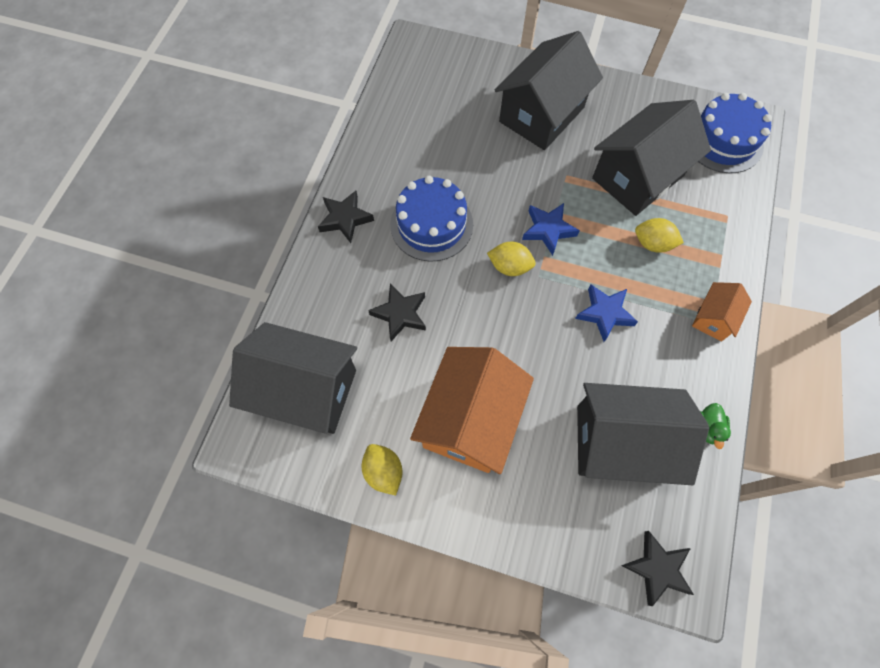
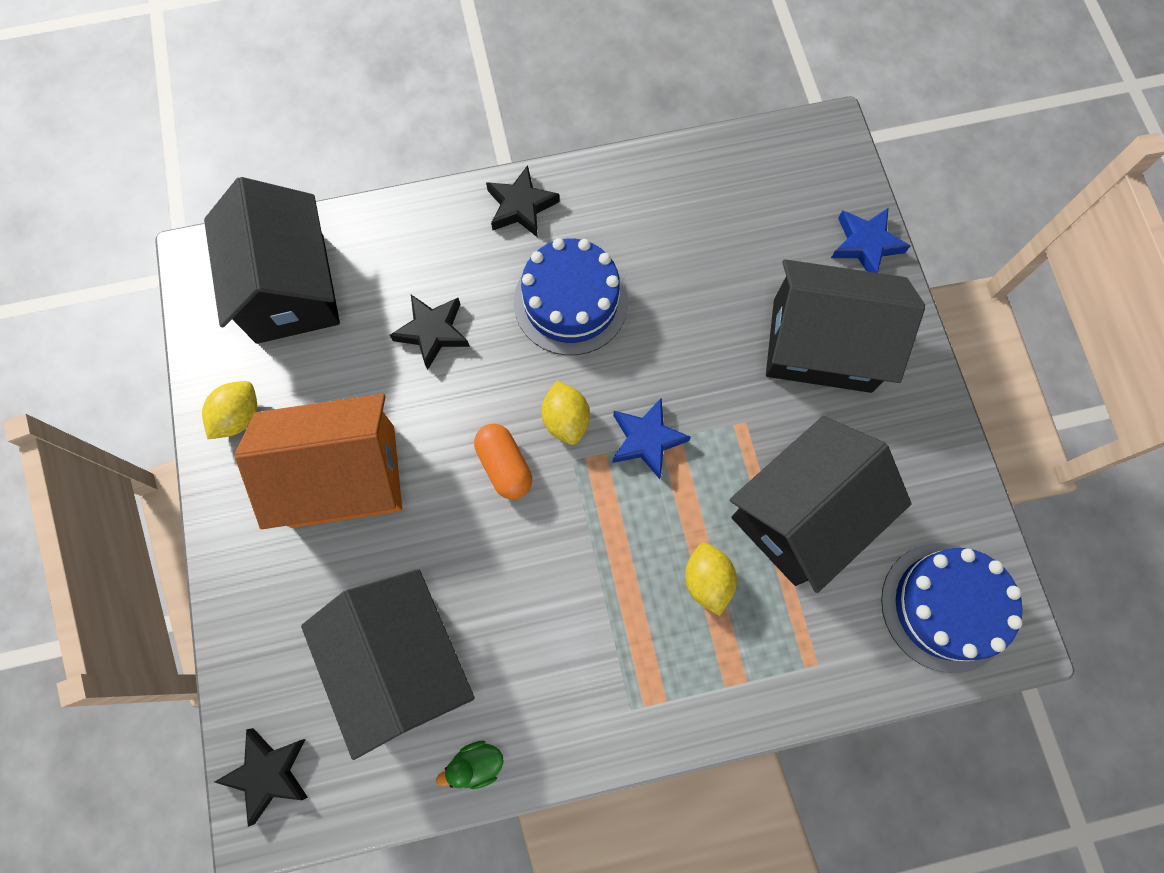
camera: 60 degrees right, 5 degrees up
blue star [575,285,638,342] -> blue star moved to [831,207,910,273]
black house [592,100,711,216] -> black house turned 60 degrees counterclockwise [730,416,911,593]
orange house [692,282,752,341] -> none
none -> orange capsule [474,424,532,500]

